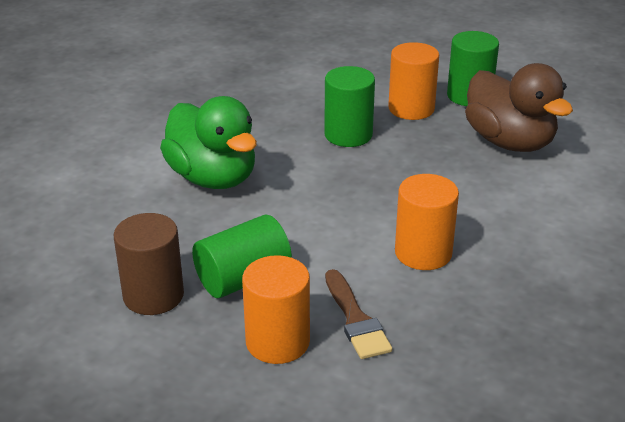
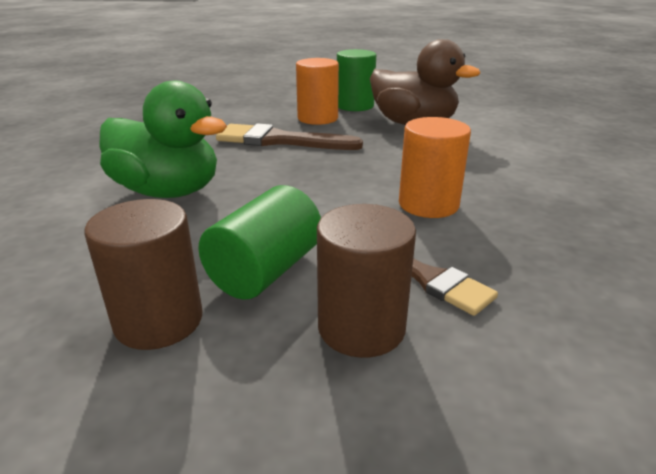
camera: 25 degrees left, 5 degrees down
orange cylinder [242,255,310,364] -> brown cylinder [317,204,416,358]
green cylinder [324,66,375,147] -> brown brush [216,123,363,150]

